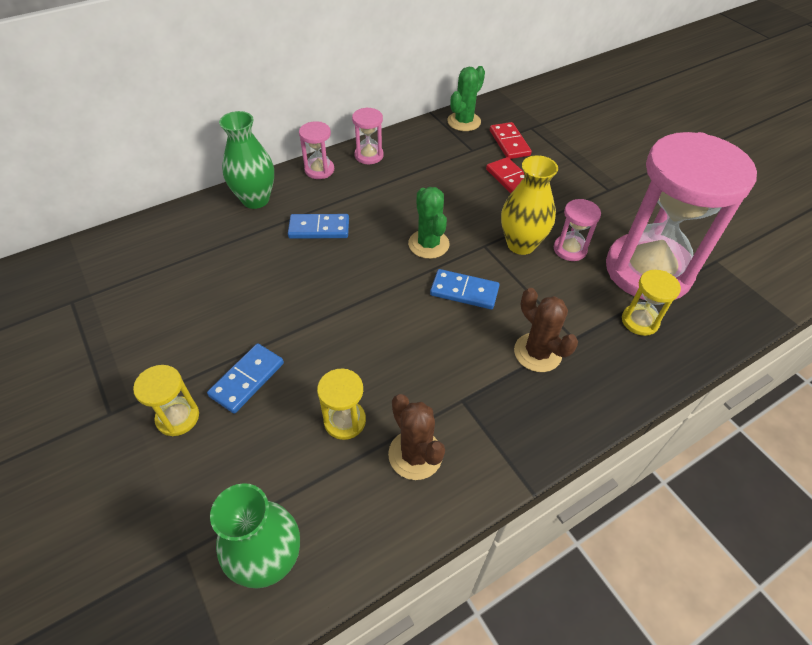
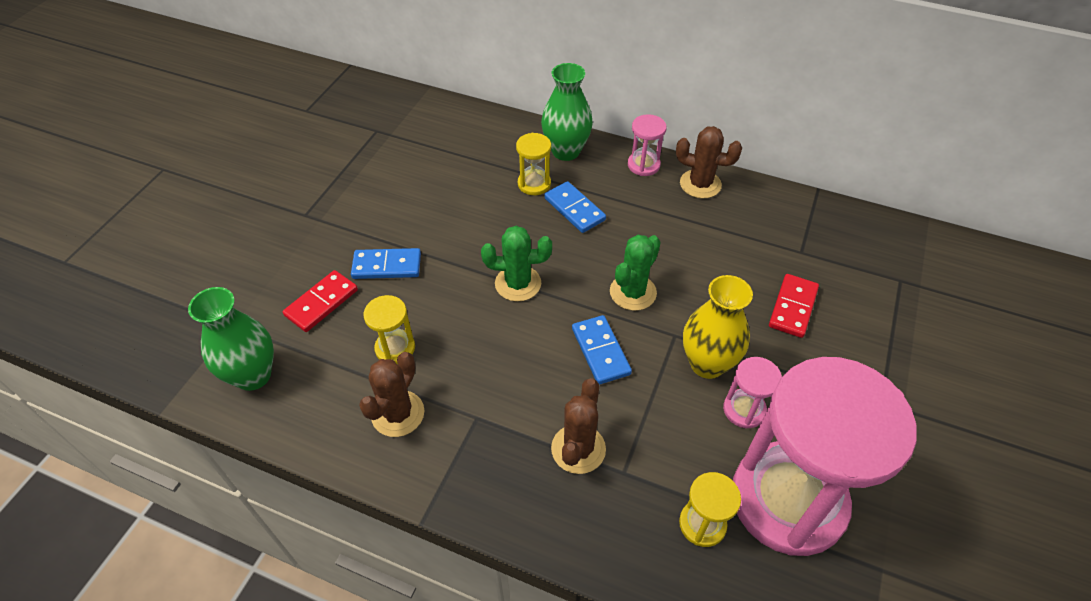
camera: 55 degrees right, 0 degrees up
yellow hourglass [133,365,199,436] -> yellow hourglass moved to [516,133,551,195]
pink hourglass [352,107,383,164] -> brown cactus [676,126,742,198]
green cactus [447,66,485,131] -> green cactus moved to [481,226,552,302]
red domino [490,122,532,159] -> red domino moved to [283,270,358,332]

